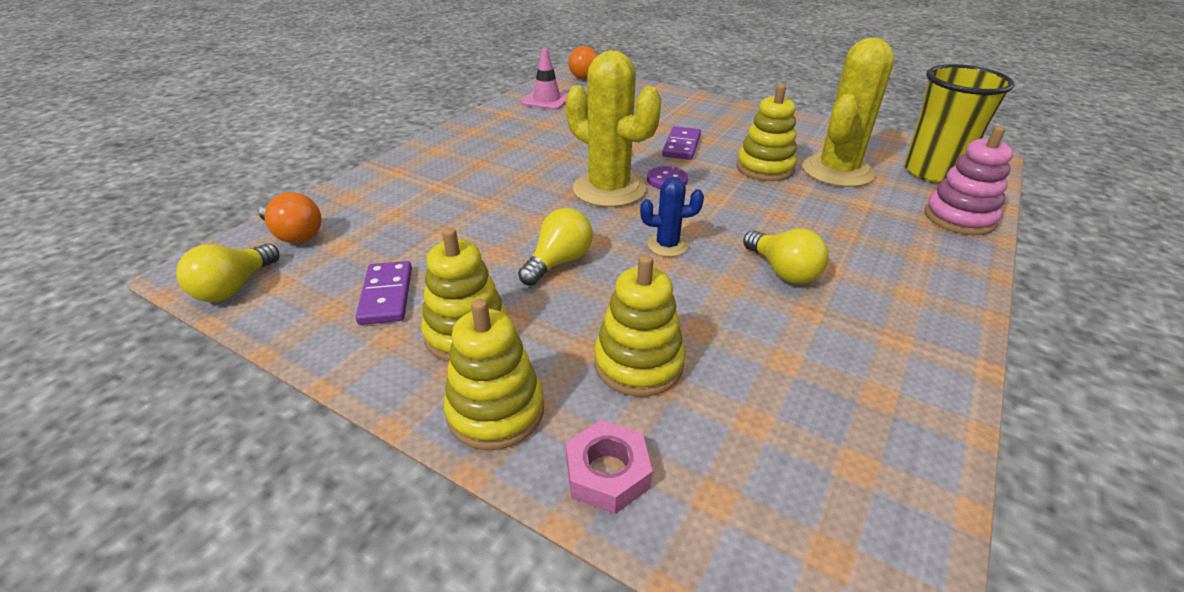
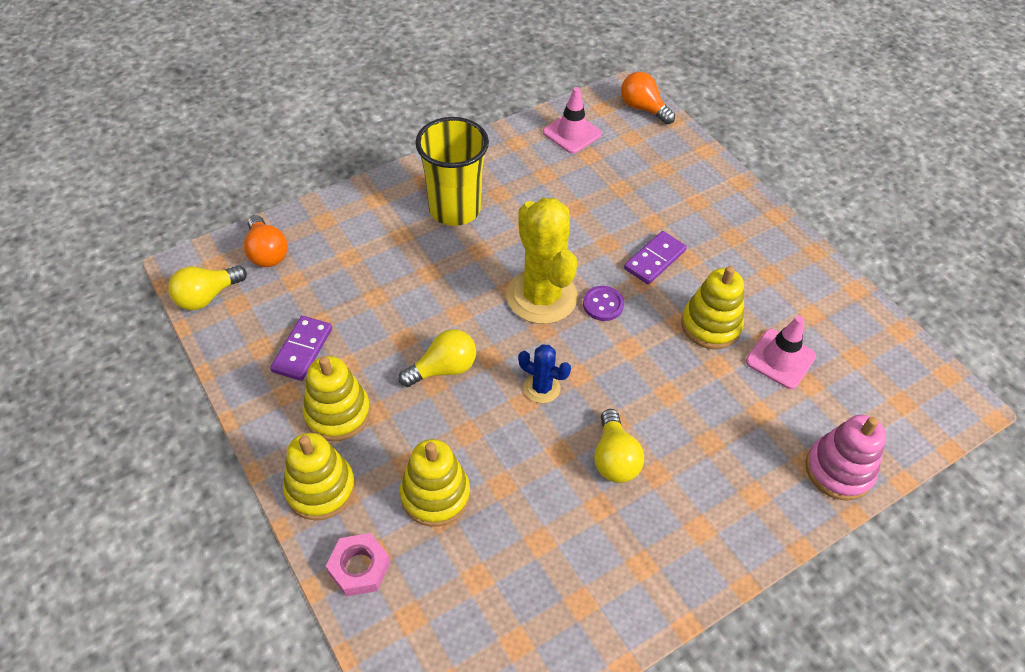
camera: 25 degrees right, 15 degrees up
yellow cactus [802,37,894,187] -> pink traffic cone [746,316,816,389]
yellow cup [904,64,1014,183] -> yellow cup moved to [415,117,489,226]

